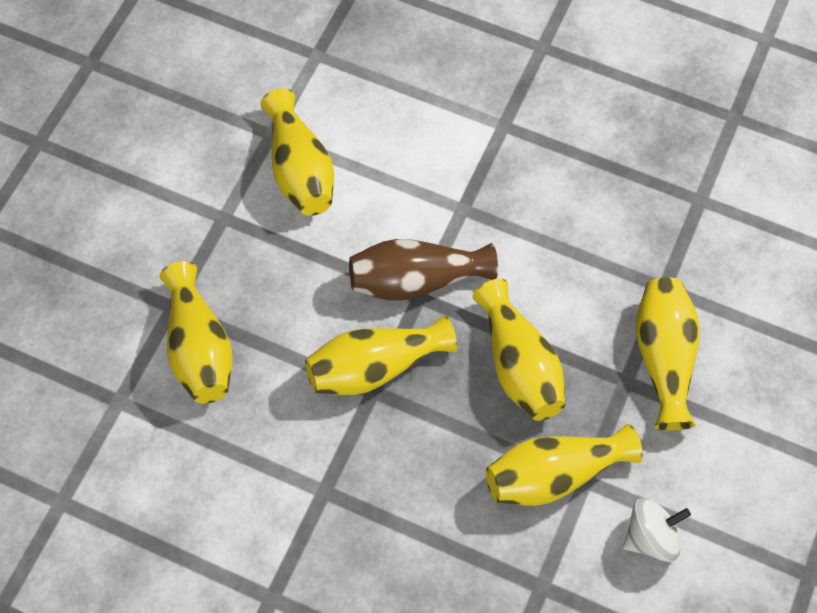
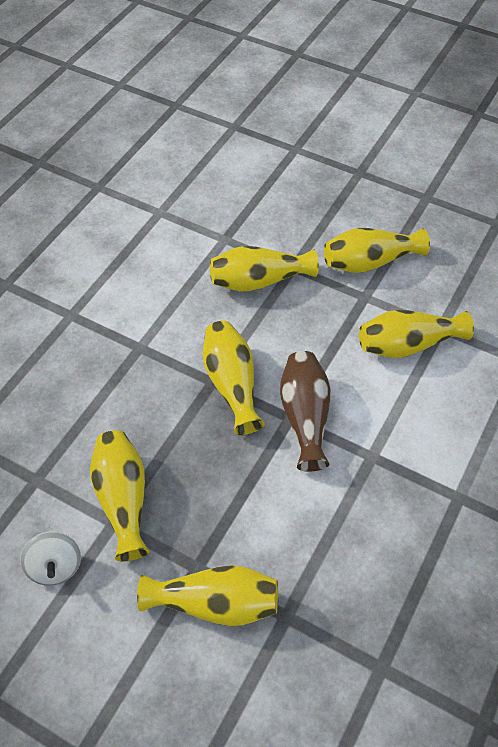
camera: 95 degrees right, 10 degrees down
yellow vase [473,279,565,421] -> yellow vase moved to [324,228,430,273]

